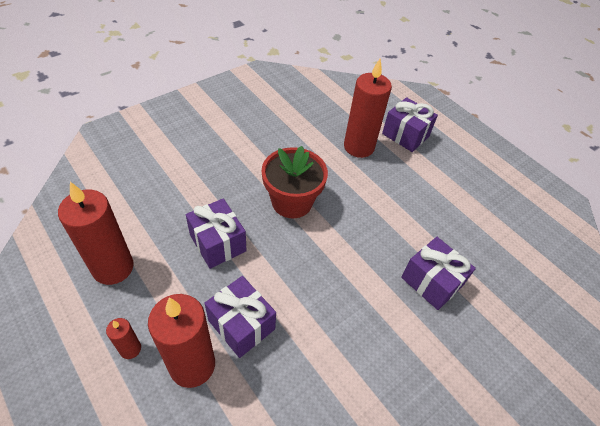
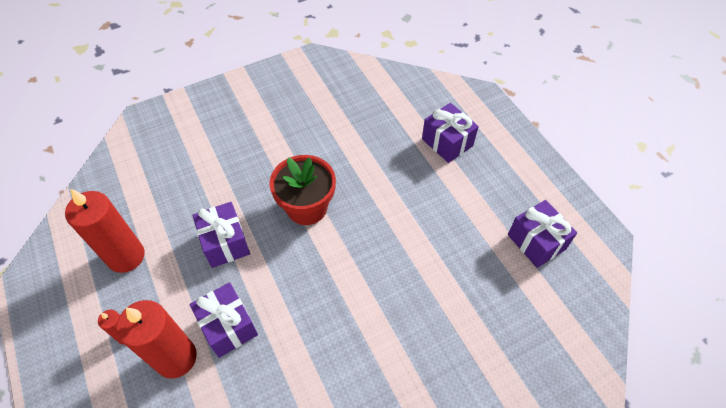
camera: 15 degrees right, 5 degrees up
red candle [344,59,392,158] -> none
purple gift [401,237,476,310] -> purple gift moved to [508,200,577,268]

